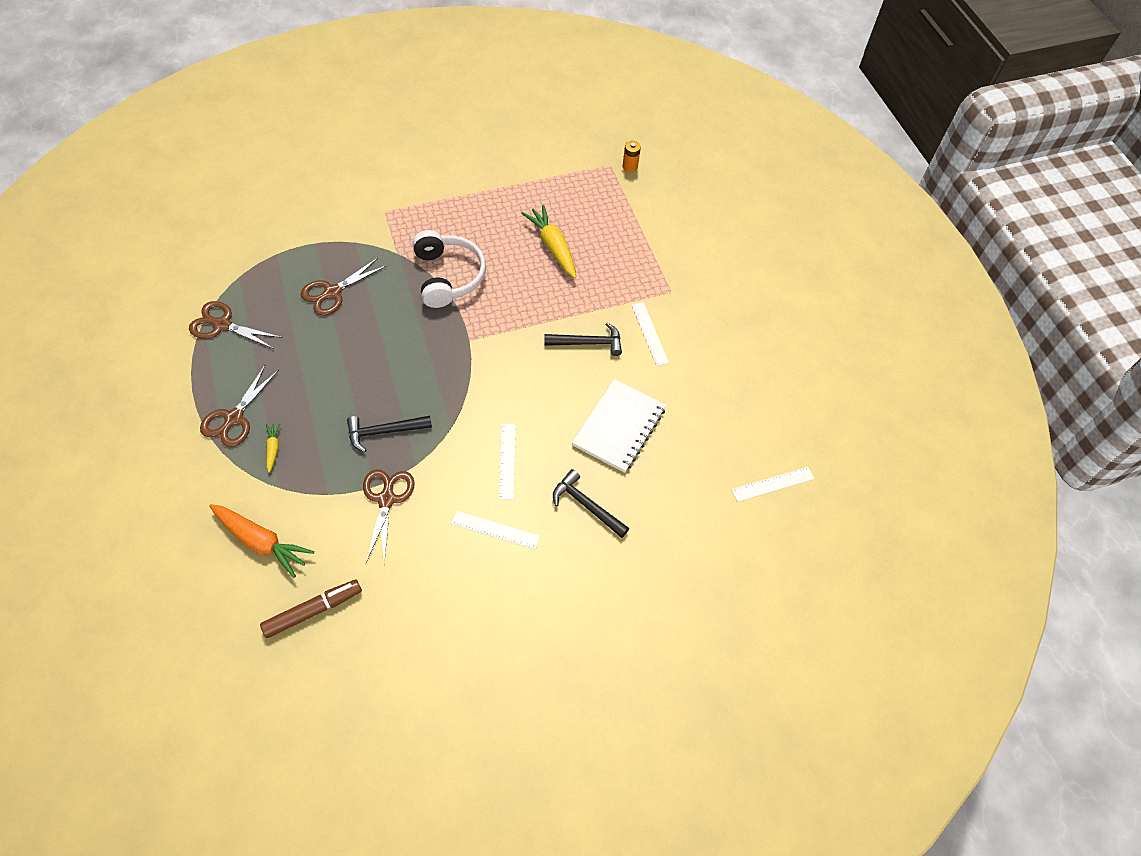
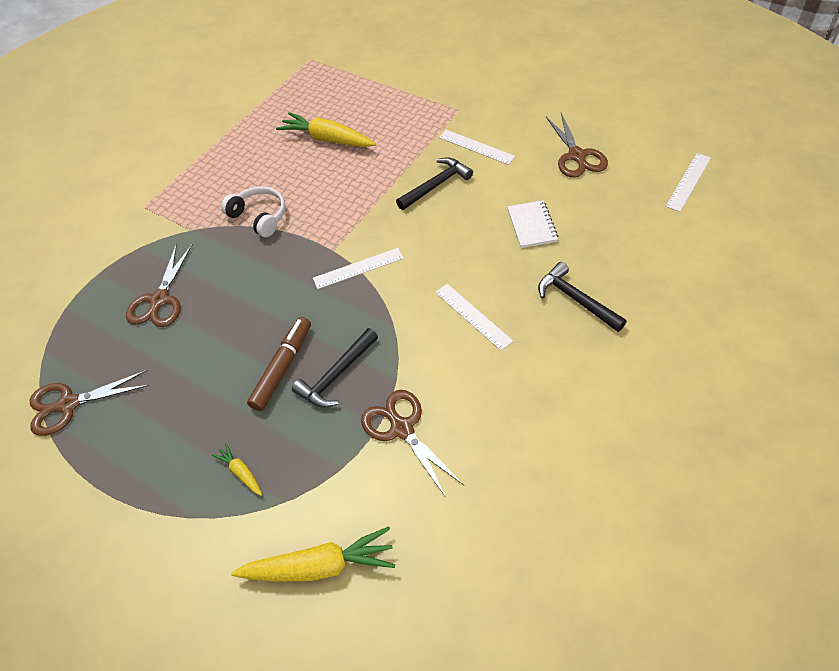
camera: 30 degrees left, 5 degrees down
brown scissors [200,365,279,447] -> brown scissors moved to [546,113,608,178]
orange carrot [209,504,314,578] -> yellow carrot [231,526,395,582]
brown marker [260,580,362,638] -> brown marker moved to [247,317,311,411]
white headphones [413,230,486,308] -> white headphones [221,186,286,237], size x0.66
white ruler [451,511,540,549] -> white ruler moved to [313,248,404,289]
black hammer [553,469,629,538] -> black hammer turned 45 degrees clockwise [538,262,627,332]
white notebook [572,379,666,473] -> white notebook [507,200,559,248], size x0.58
orange battery [623,141,641,172] -> none

